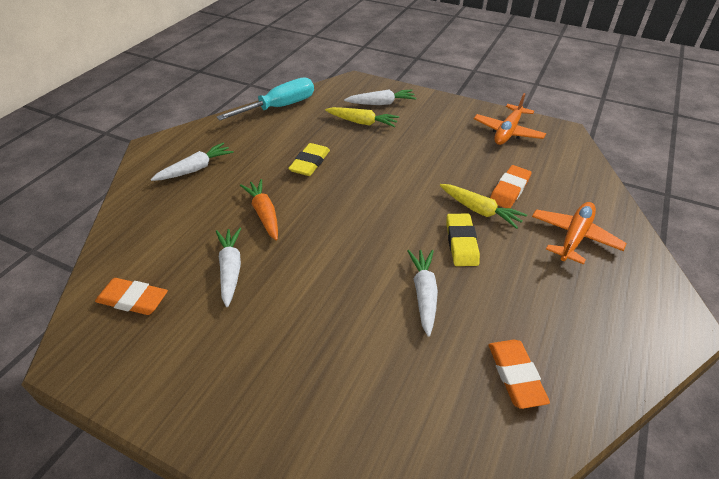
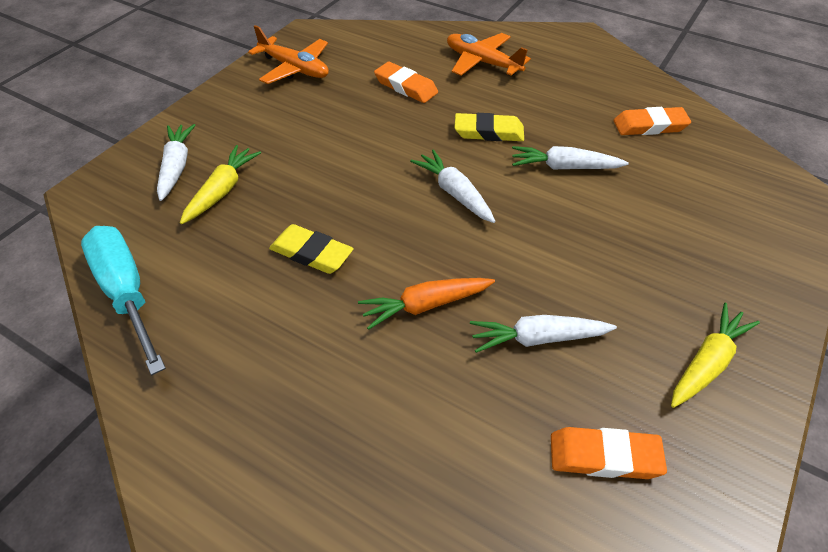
camera: 85 degrees left, 5 degrees up
orange eraser [95,278,168,315] -> orange eraser turned 75 degrees clockwise [551,427,667,479]
white carrot [151,143,234,181] -> white carrot moved to [410,149,496,223]
yellow carrot [440,184,527,229] -> yellow carrot moved to [671,303,760,408]

